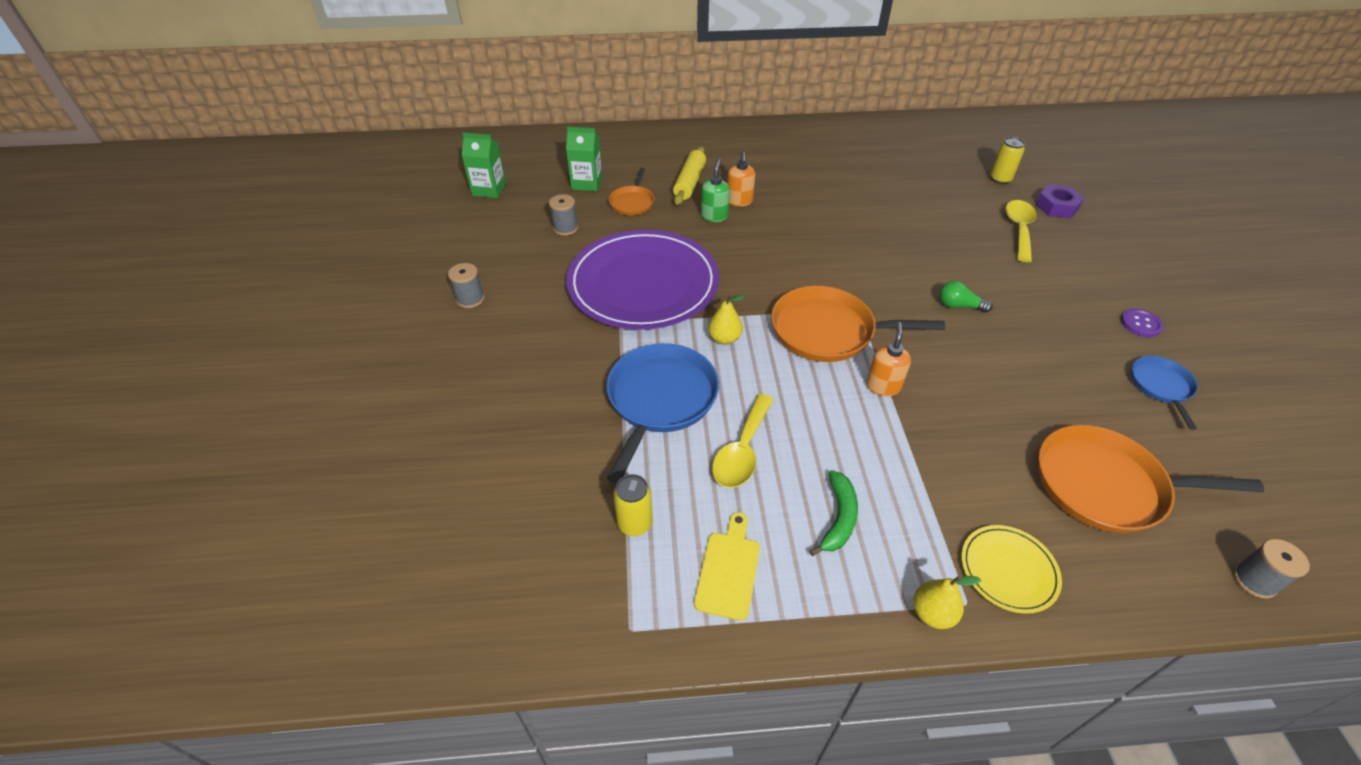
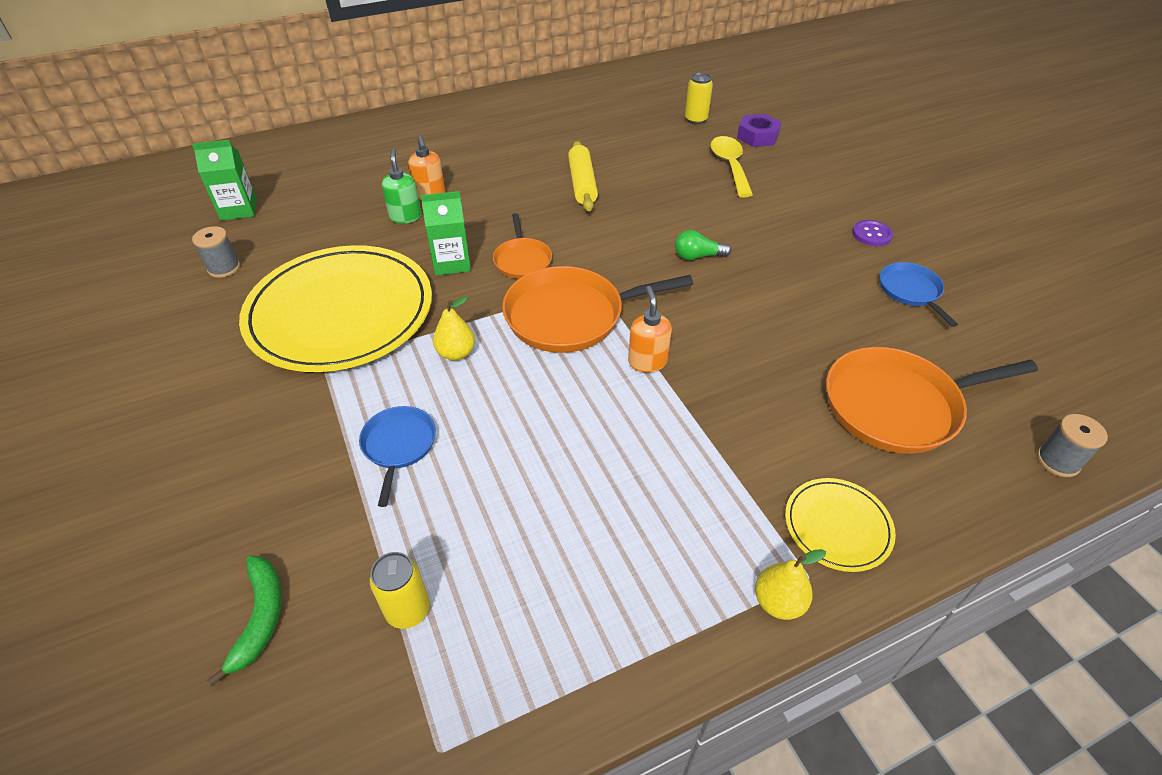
camera: 20 degrees left, 0 degrees up
grey spool [448,263,485,308] -> none
green carton [461,132,506,198] -> green carton moved to [421,191,471,275]
purple plate [566,230,719,330] -> yellow plate [239,245,432,372]
blue pan [606,343,719,483] -> blue pan [359,406,436,507], size x0.54
orange pan [609,168,655,215] -> orange pan moved to [493,213,552,279]
yellow rolling pin [673,147,706,205] -> yellow rolling pin moved to [568,141,598,211]
yellow cutting board [694,512,760,621] -> none
yellow spoon [712,394,774,488] -> none
green banana [810,470,858,556] -> green banana moved to [207,556,282,686]

